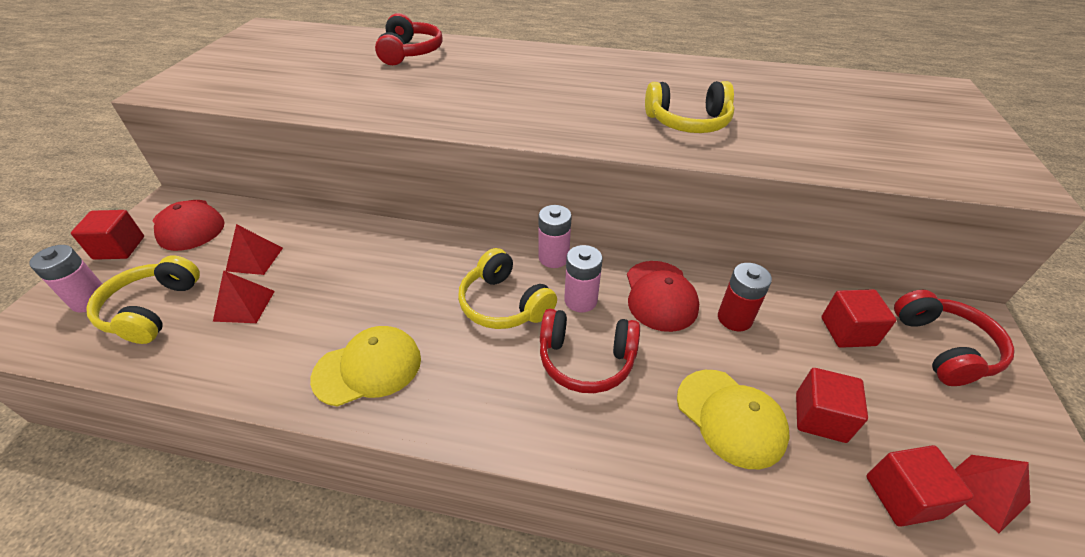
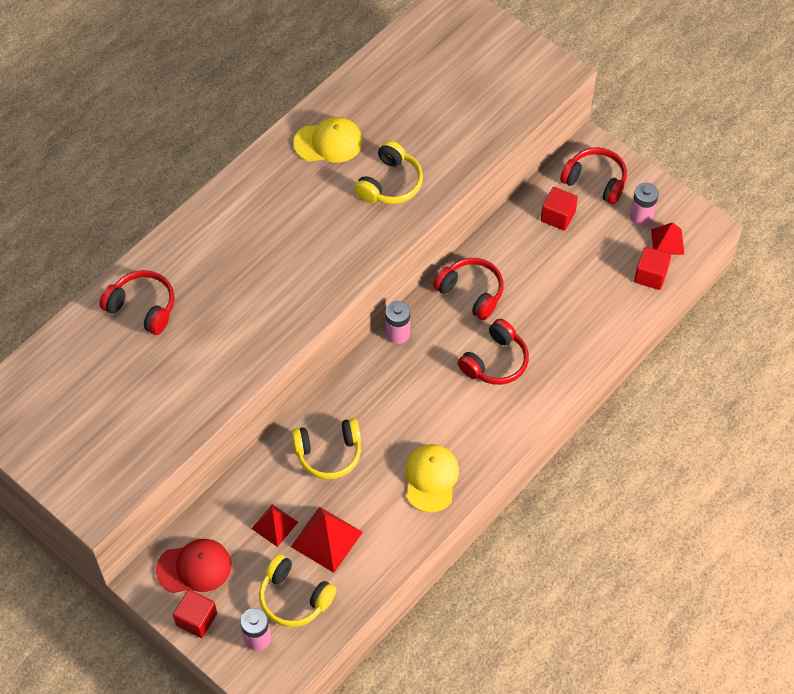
camera: 60 degrees left, 15 degrees up
red pyramid [213,270,275,323] -> red pyramid [291,507,363,573], size x1.54
yellow headphones [458,248,557,329] -> yellow headphones moved to [292,418,361,479]
pink battery [564,245,603,312] -> pink battery moved to [630,183,659,226]
red cap [627,261,699,332] -> red headphones [433,258,504,320]
yellow cap [677,370,790,469] -> yellow cap moved to [293,117,363,163]
red battery [718,263,772,331] -> none
red cube [796,368,868,443] -> none

